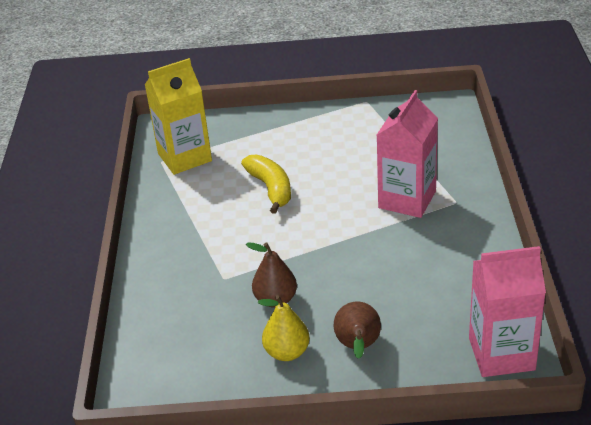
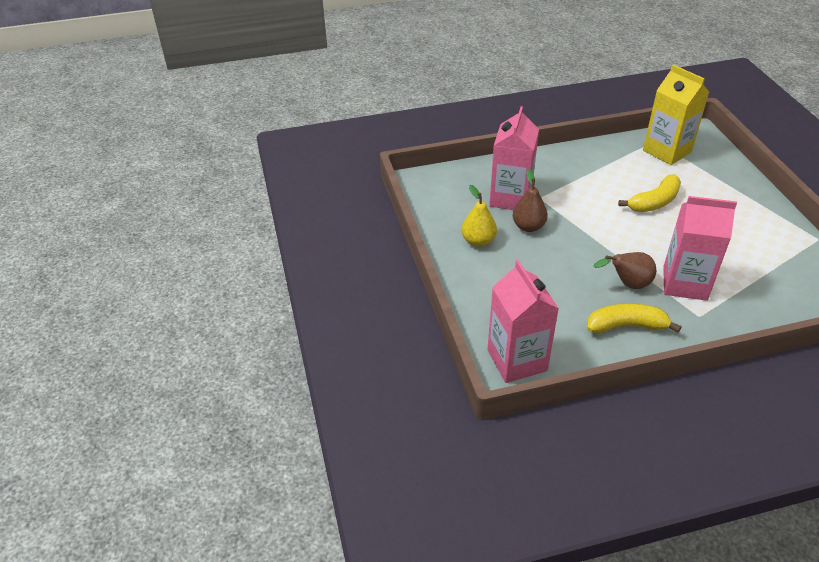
camera: 75 degrees right, 5 degrees up
brown pear [334,301,381,359] -> brown pear moved to [593,252,656,289]
none -> pink carton [489,106,539,210]
none -> yellow banana [587,303,681,334]

